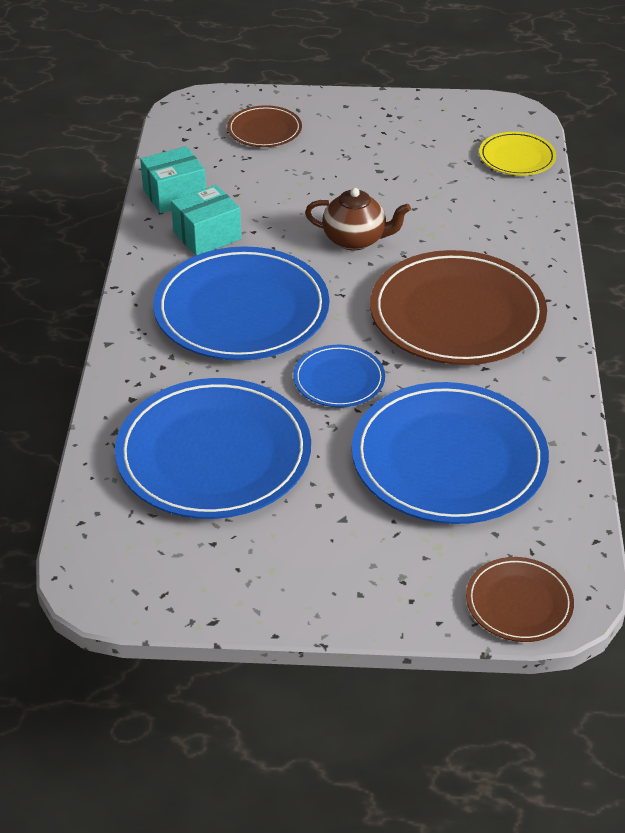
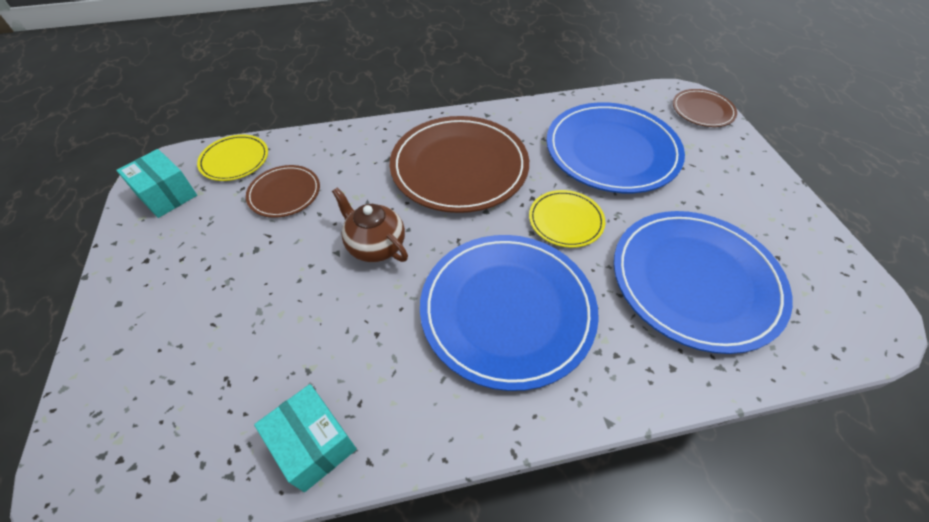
camera: 105 degrees left, 10 degrees up
turquoise box [171,185,241,256] -> turquoise box moved to [116,149,197,218]
brown plate [227,105,302,147] -> brown plate moved to [246,165,320,218]
blue plate [293,345,385,407] -> yellow plate [529,190,605,248]
brown teapot [305,188,411,251] -> brown teapot turned 45 degrees counterclockwise [332,187,408,262]

